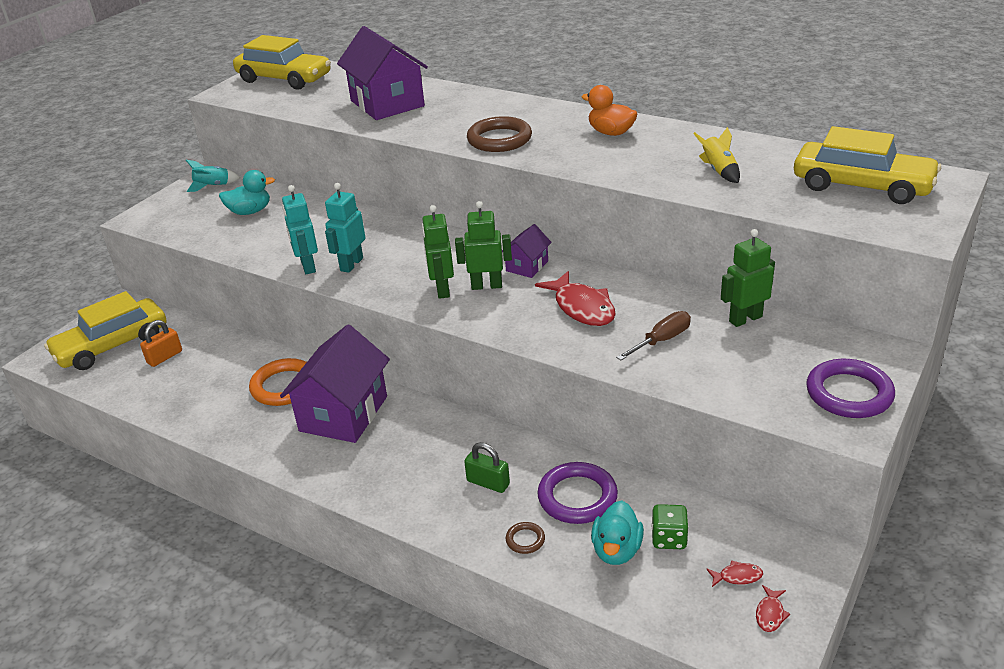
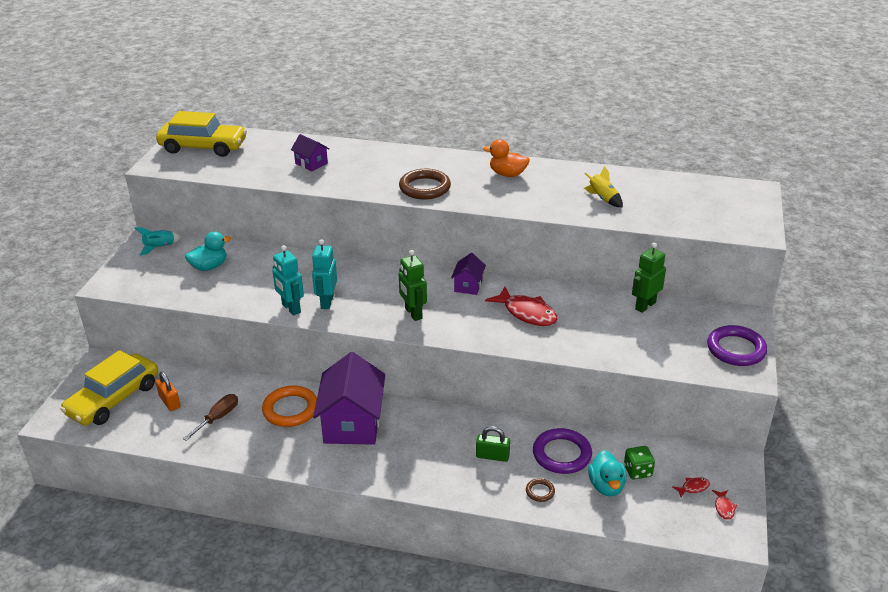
camera: 20 degrees left, 0 degrees up
orange padlock [140,320,182,367] -> orange padlock turned 60 degrees counterclockwise [156,371,181,411]
purple house [337,26,428,120] -> purple house [291,134,329,171], size x0.49
green robot [455,201,512,290] -> none
brown screwdriver [616,311,691,360] -> brown screwdriver moved to [183,394,238,441]
yellow car [794,126,941,204] -> none

